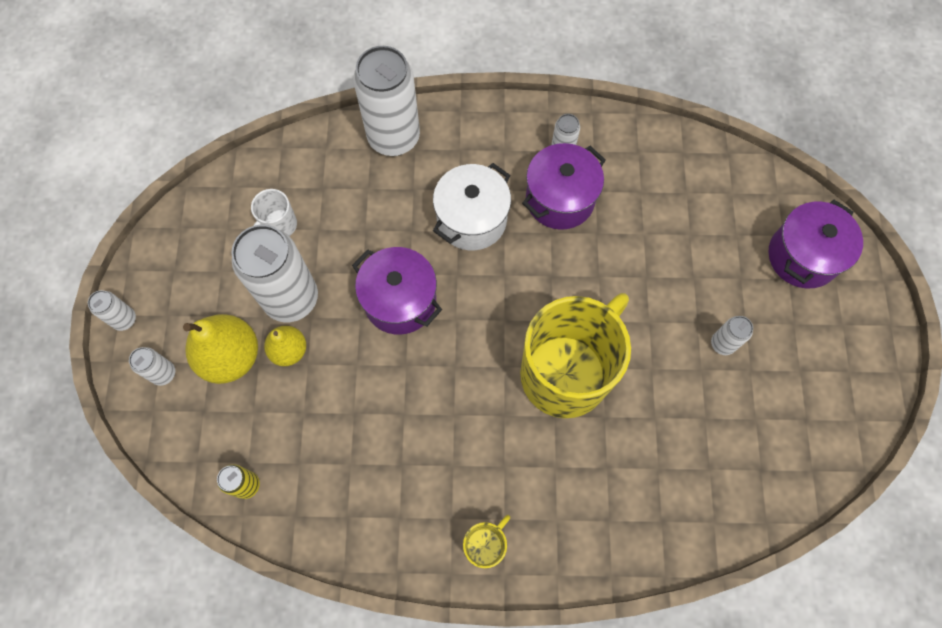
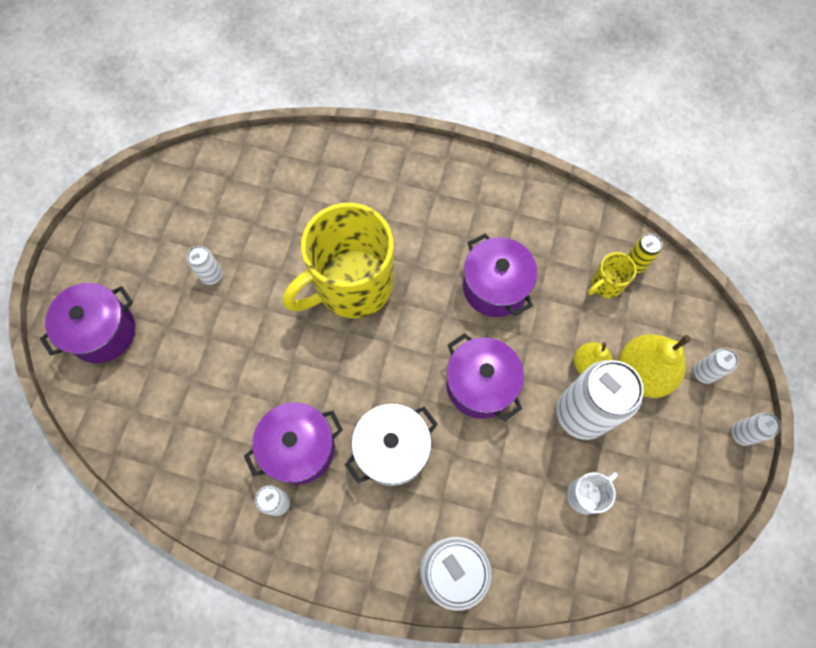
camera: 165 degrees left, 0 degrees up
yellow mug [463,515,510,568] -> yellow mug moved to [588,252,637,298]
none -> purple pot [463,233,537,317]

